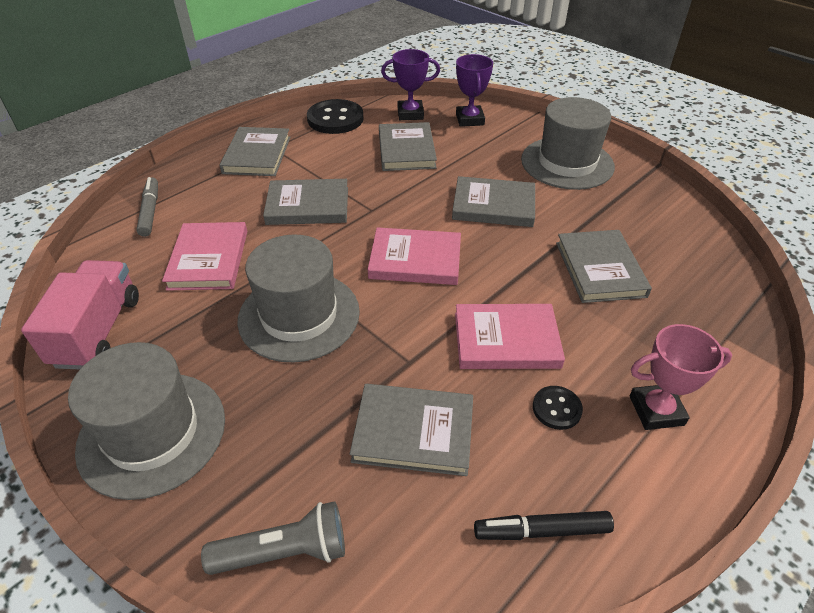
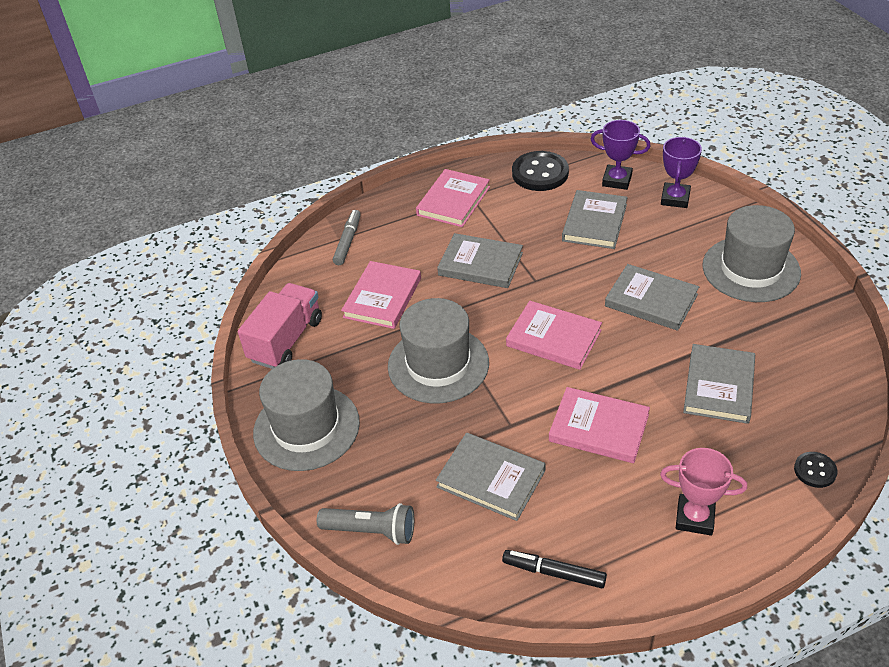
camera: 25 degrees right, 0 degrees up
grey book [219,127,290,176] -> pink book [416,169,490,227]
black button [533,386,583,430] -> black button moved to [794,452,838,488]

